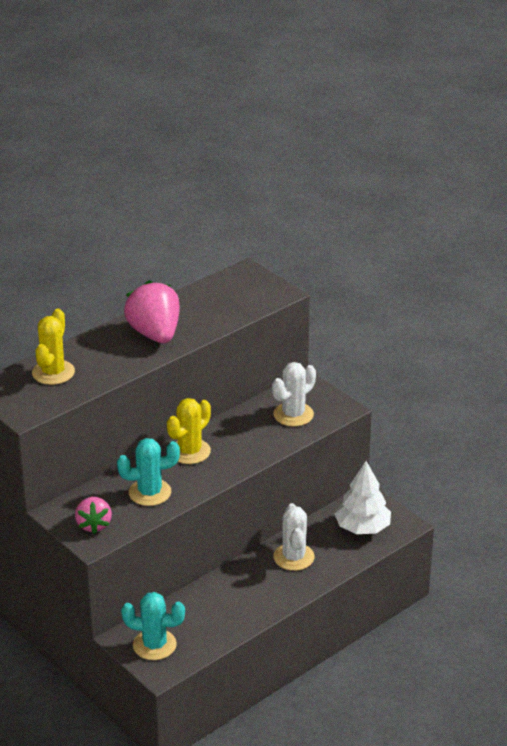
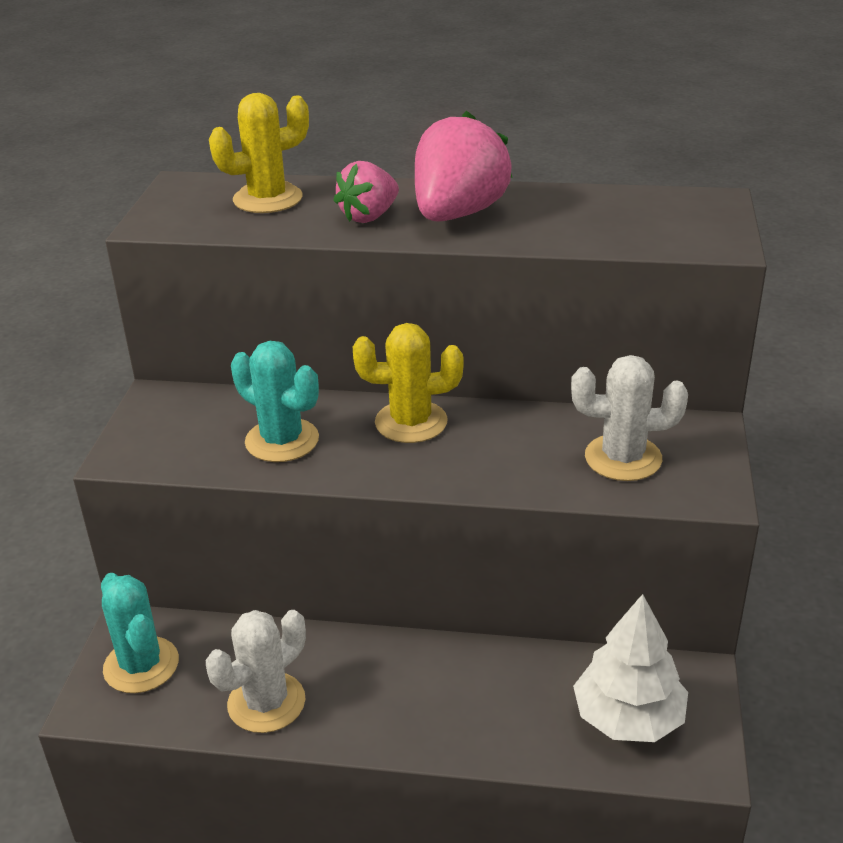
camera: 50 degrees right, 0 degrees up
pink strawberry [75,497,112,534] -> pink strawberry moved to [333,161,399,223]
white cactus [273,503,315,571] -> white cactus moved to [206,610,306,733]

